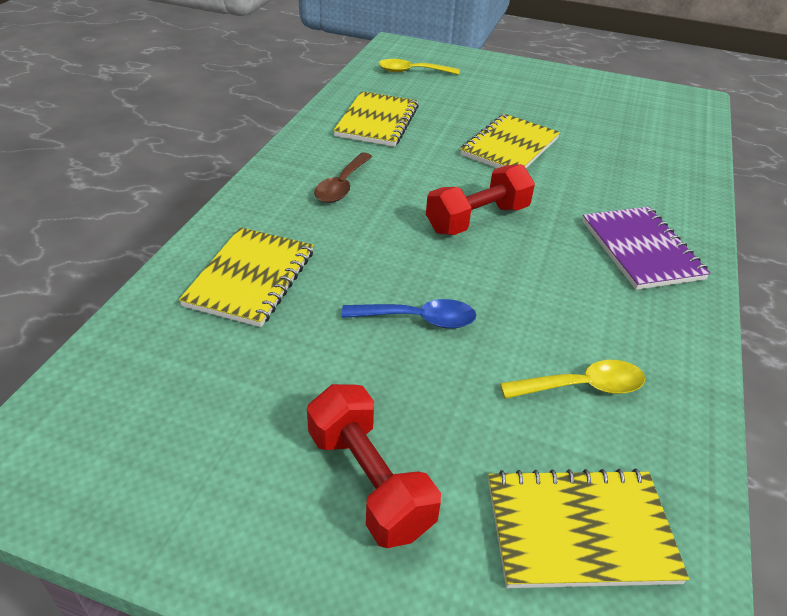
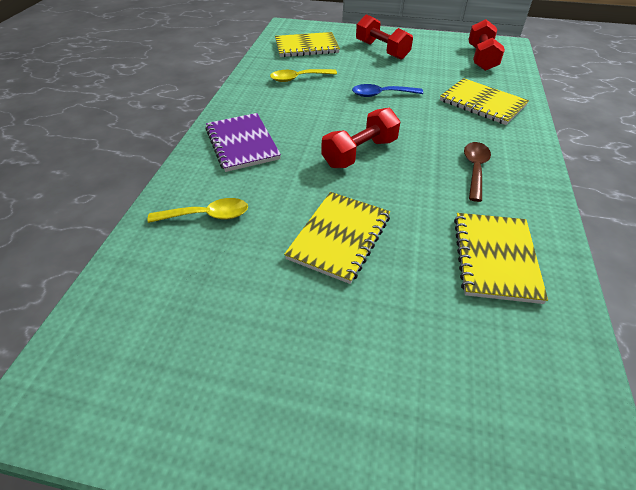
camera: 175 degrees right, 5 degrees up
yellow notebook [179,227,314,327] -> yellow notebook turned 60 degrees counterclockwise [440,78,529,125]
yellow spoon [378,59,460,75] -> yellow spoon moved to [147,198,248,223]
none -> red dumbbell [468,19,505,71]

